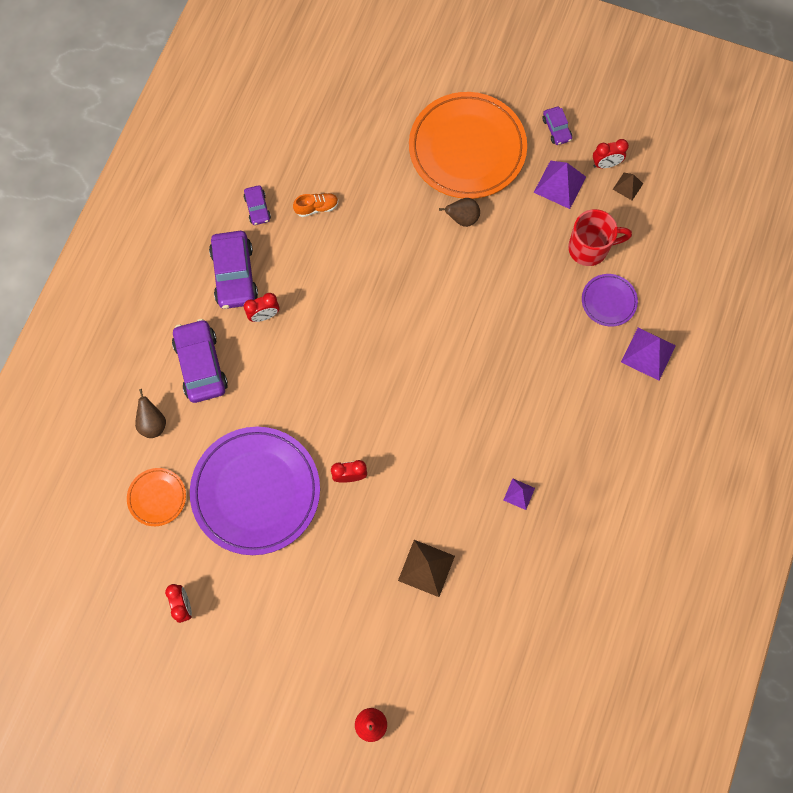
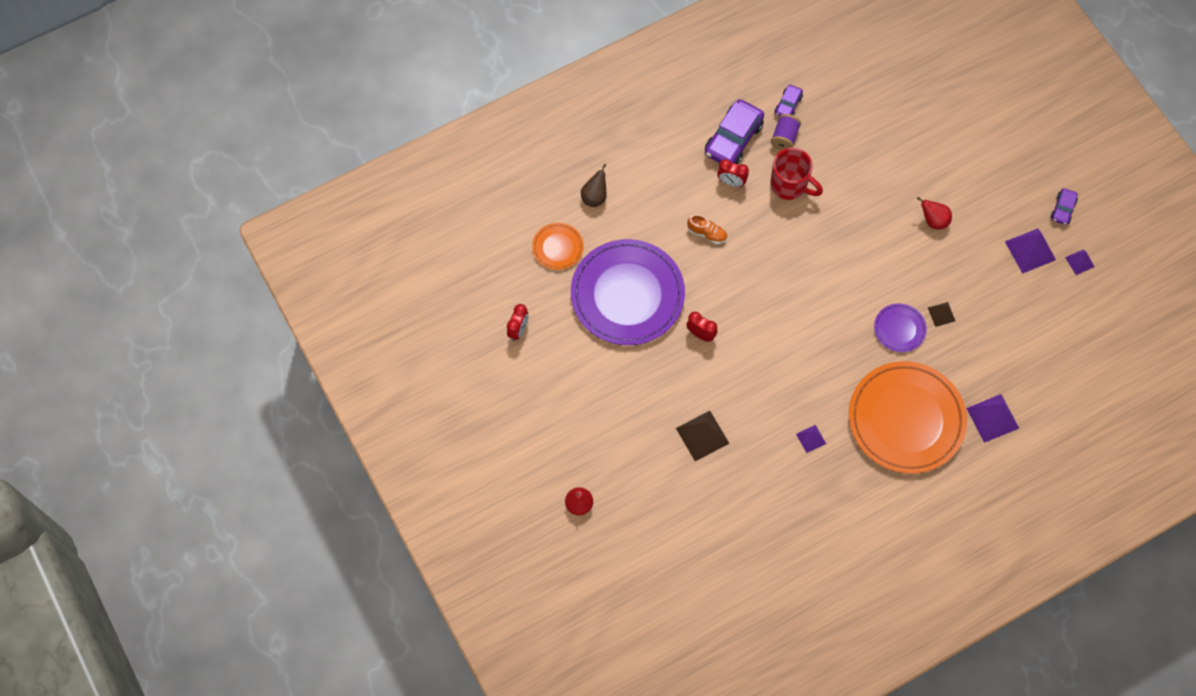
camera: 40 degrees right, 5 degrees down
purple car [172,319,228,403] -> none
orange shoe [293,193,338,217] -> orange shoe moved to [687,215,727,244]
orange plate [409,92,527,199] -> orange plate moved to [849,361,967,474]
brown pear [439,198,480,227] -> red pear [917,197,952,230]
red mug [568,209,632,266] -> red mug moved to [770,148,823,200]
purple plate [582,274,638,327] -> purple plate moved to [874,303,927,352]
red clock [593,139,629,168] -> purple pyramid [1065,249,1094,275]
brown pyramid [613,173,643,200] -> brown pyramid moved to [928,302,955,327]
none -> purple spool [771,114,801,150]

